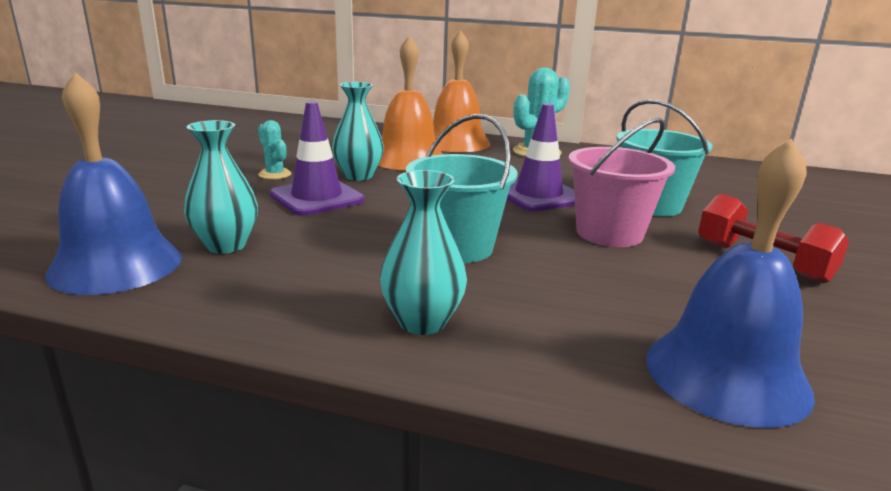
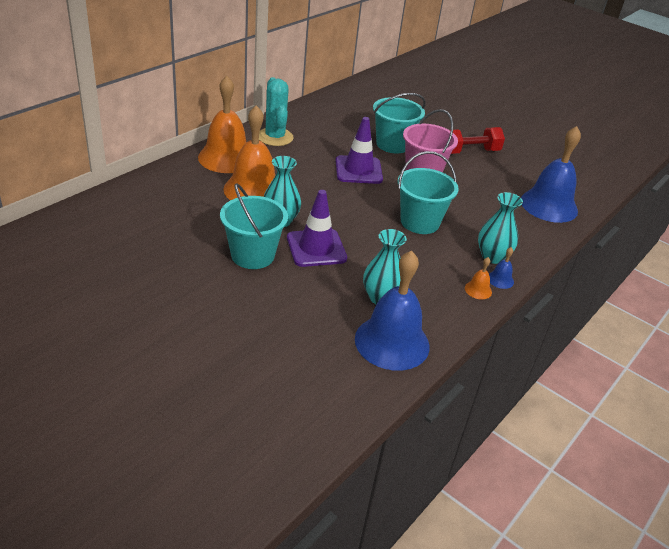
camera: 70 degrees left, 15 degrees up
turquoise cactus [258,120,291,179] -> turquoise bucket [220,183,288,269]
none -> orange bell [465,257,492,299]
none -> blue bell [489,247,514,289]

